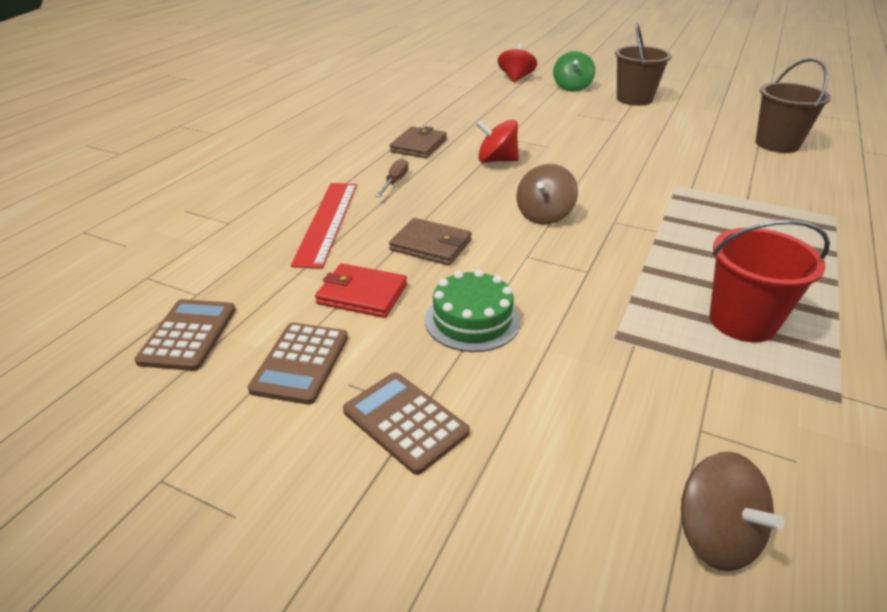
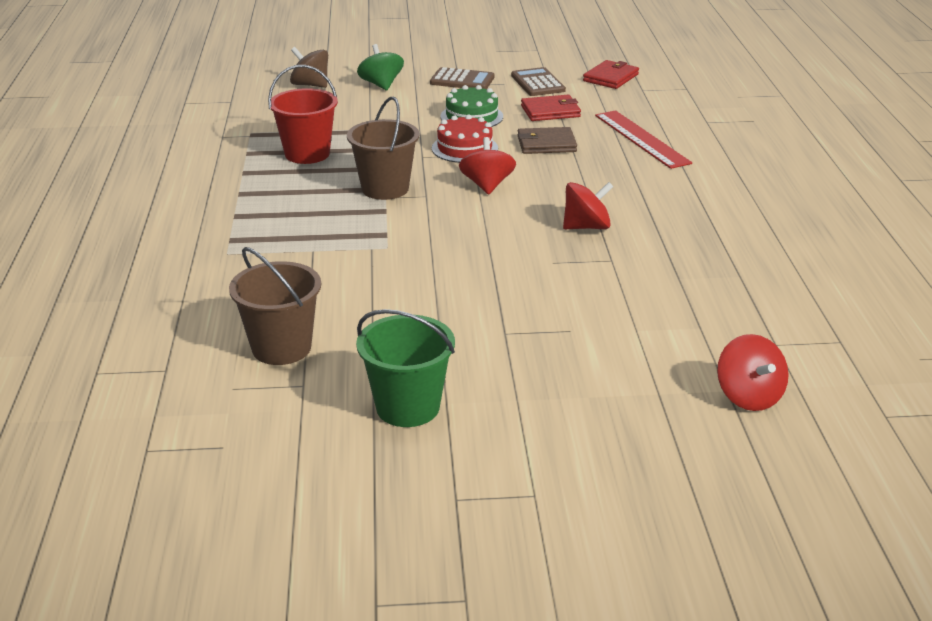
camera: 150 degrees right, 5 degrees down
brown calculator [134,299,236,371] -> red wallet [583,60,639,89]
brown screwdriver [376,158,409,197] -> none
brown wallet [390,126,447,158] -> none
brown spinning top [516,164,578,224] -> red spinning top [459,137,516,195]
green spinning top [553,51,595,92] -> green spinning top moved to [357,44,404,90]
brown bucket [615,23,672,106] -> brown bucket moved to [347,97,419,200]
none -> green bucket [356,309,455,427]
none -> red cake [432,114,498,163]

